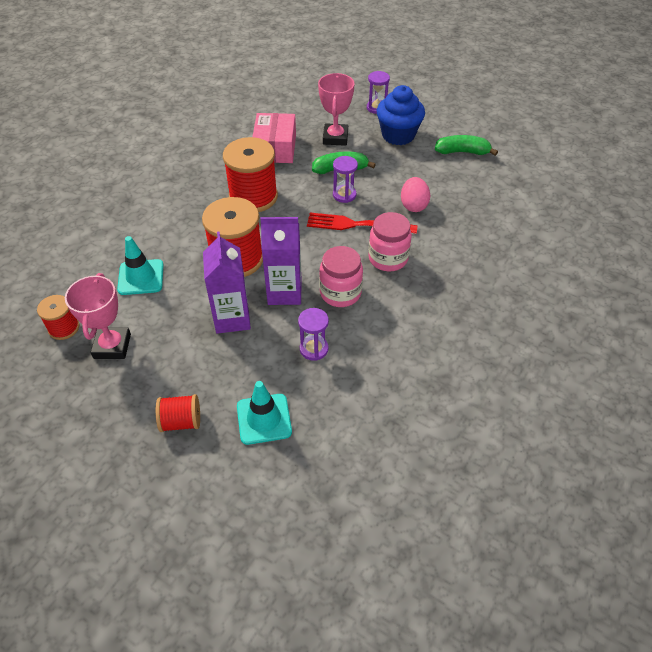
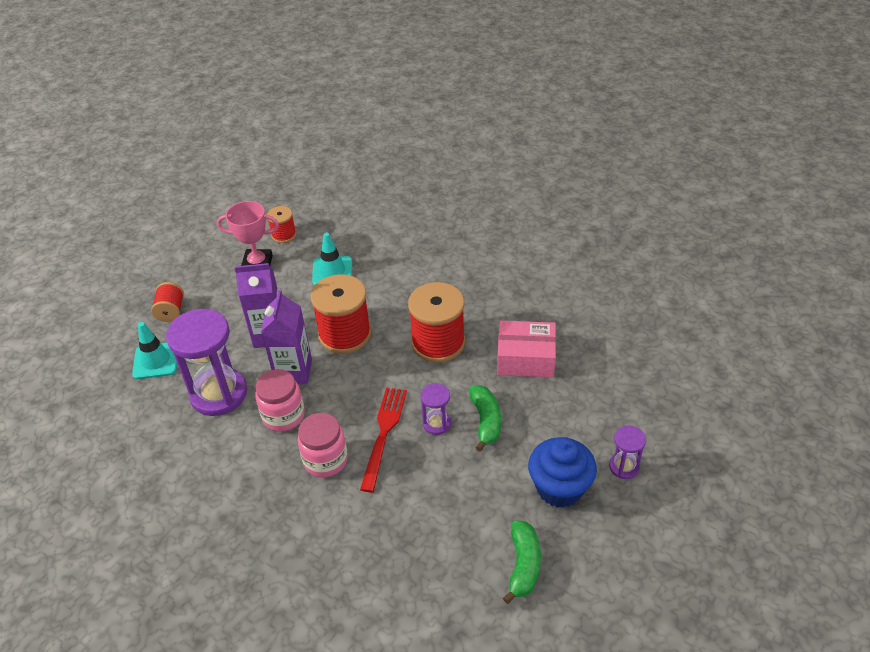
camera: 95 degrees right, 5 degrees down
purple hourglass [298,308,329,361] -> purple hourglass [166,309,247,416], size x2.09
pink trophy [318,73,355,146] -> none
pink egg [401,177,430,212] -> none

